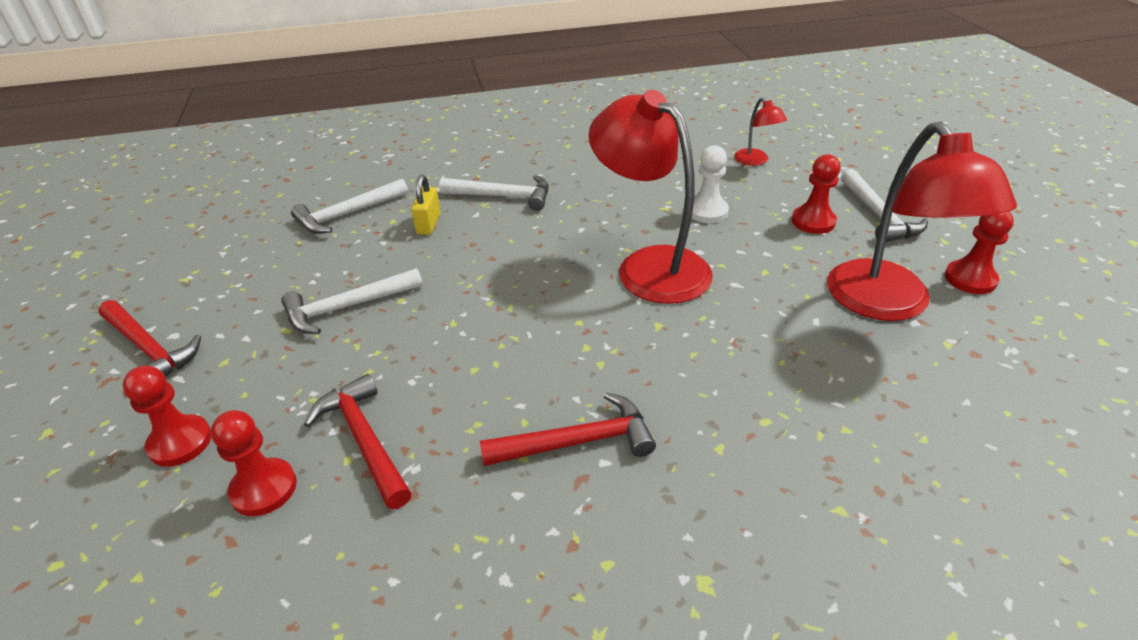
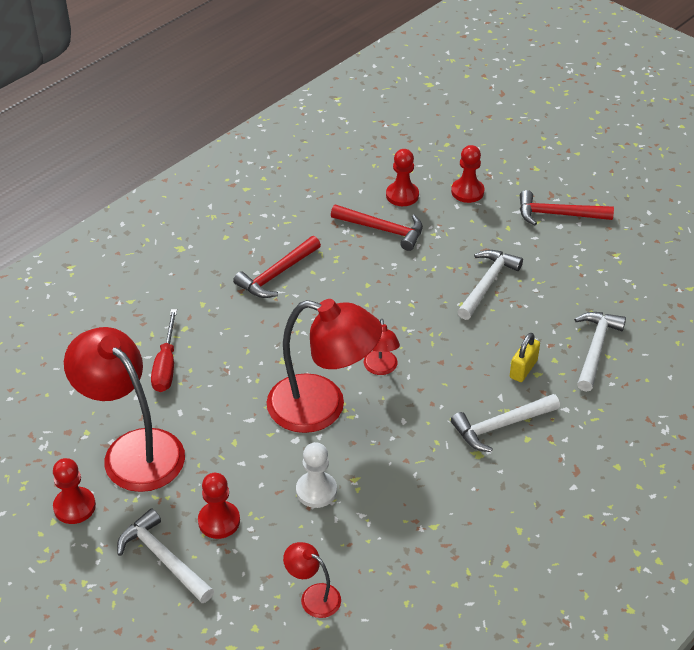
camera: 145 degrees right, 5 degrees up
yellow padlock [411,175,441,235] -> yellow padlock turned 60 degrees clockwise [510,333,540,382]
none -> red screwdriver [151,309,177,392]
none -> red lamp [364,319,400,375]

